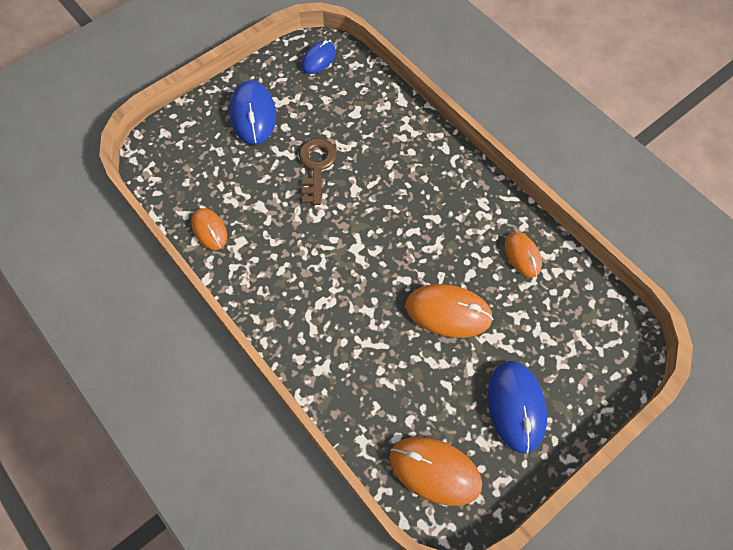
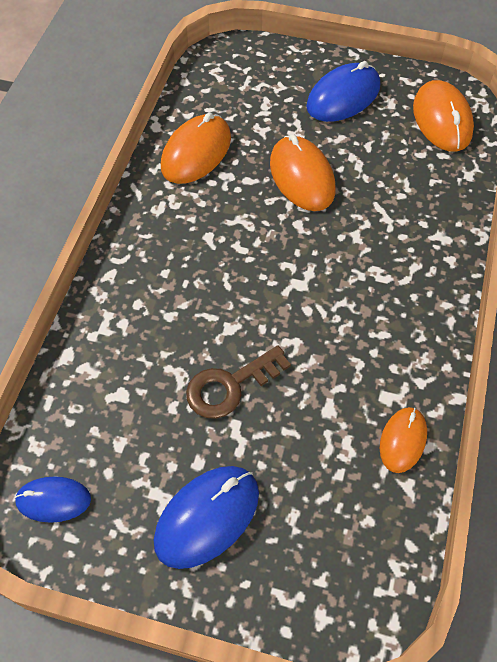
camera: 125 degrees left, 5 degrees down
orange mouse [505,232,542,277] -> orange mouse [161,112,231,184], size x1.63

